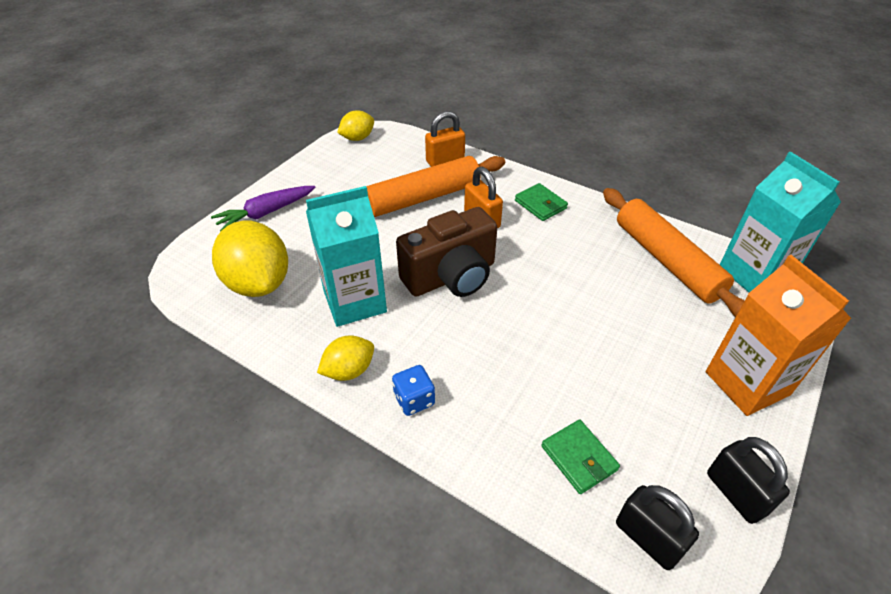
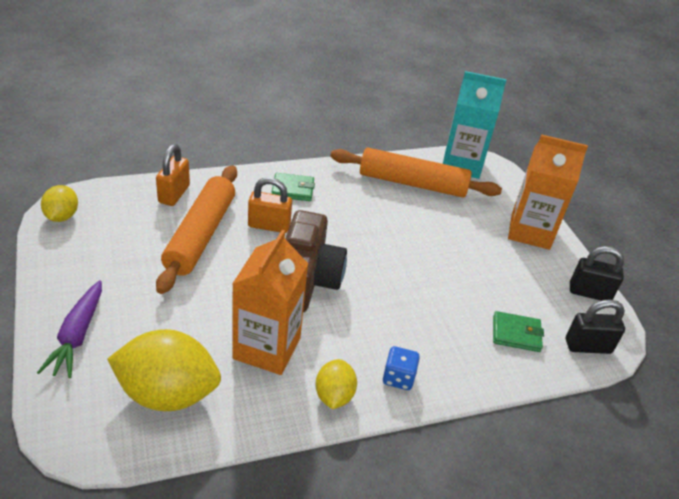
camera: 55 degrees left, 5 degrees down
turquoise carton [306,186,387,327] -> orange carton [232,230,308,375]

